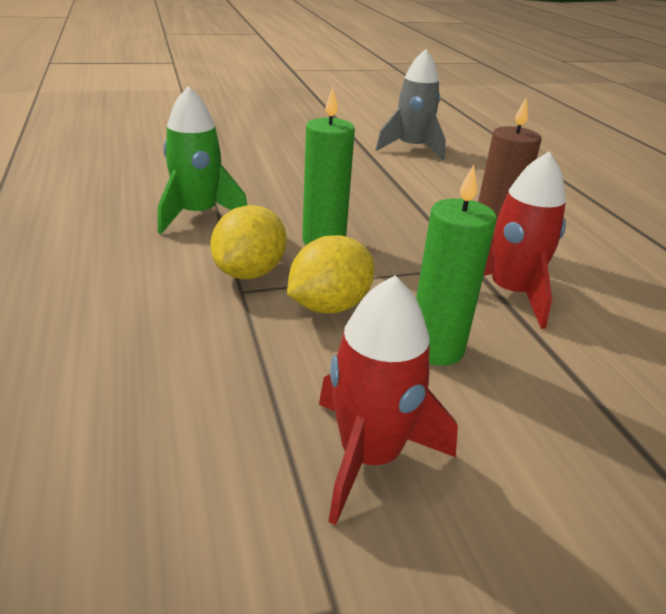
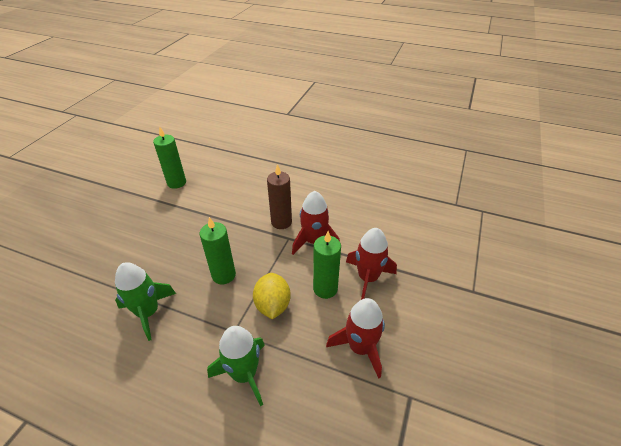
camera: 50 degrees left, 10 degrees up
yellow lemon [210,205,287,279] -> none
grey rocket [375,49,446,161] -> green candle [153,127,186,189]
none -> green rocket [207,326,265,406]
none -> red rocket [346,228,397,300]

